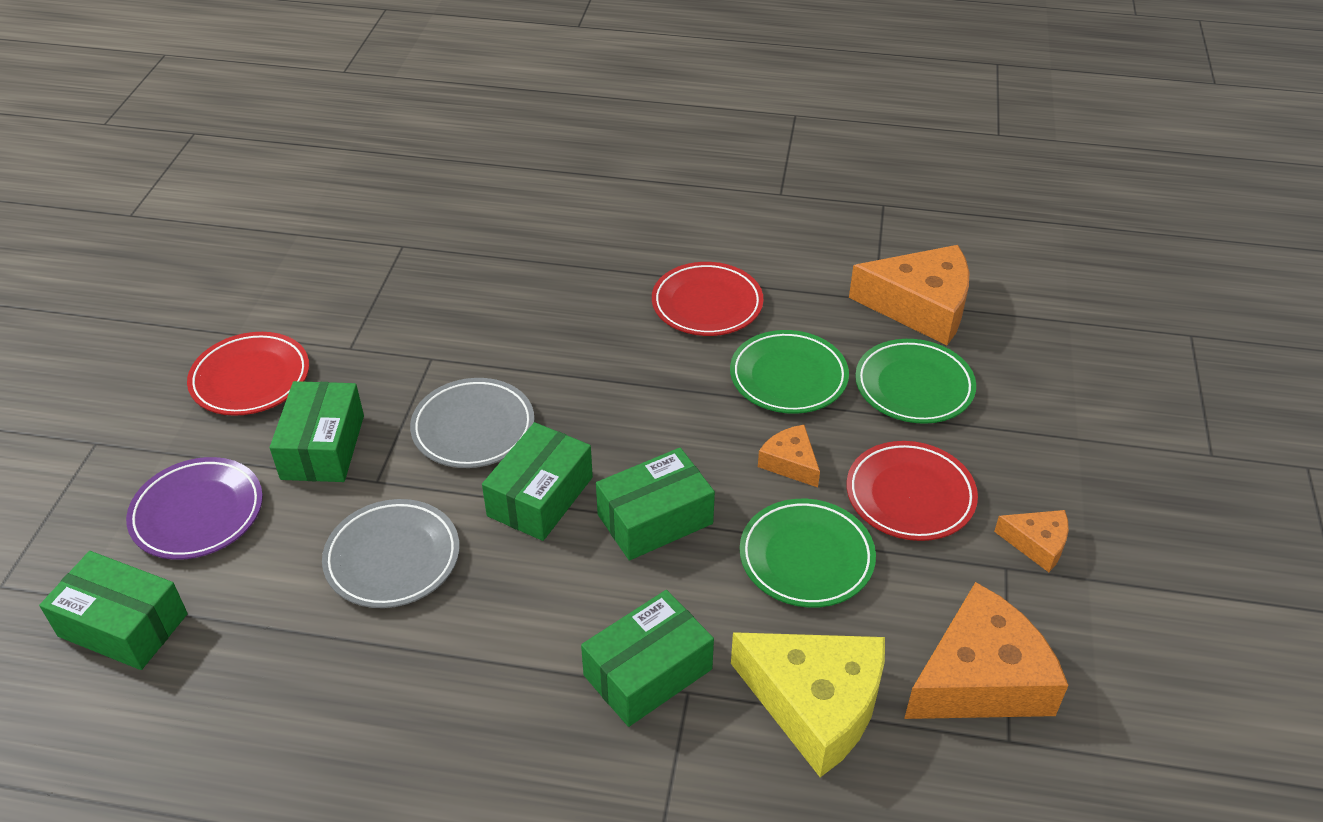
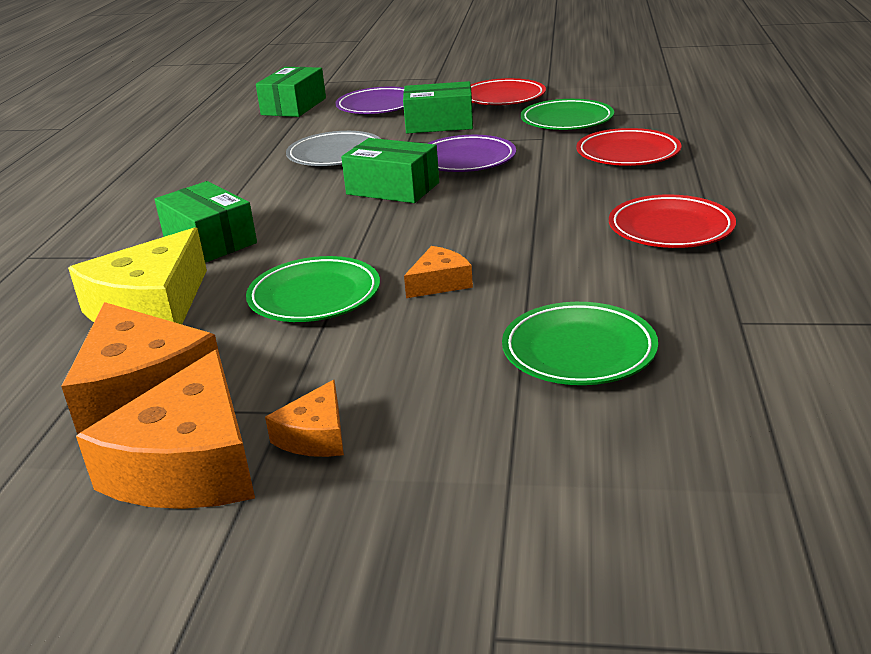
camera: 90 degrees right, 15 degrees down
grey plate [410,378,534,468] -> purple plate [427,135,516,172]
green box [596,448,715,561] -> none
green plate [730,330,849,414] -> green plate moved to [521,99,614,130]
red plate [847,441,978,541] -> red plate moved to [576,128,681,166]
orange cheese [849,245,969,345] -> orange cheese moved to [76,349,255,509]

